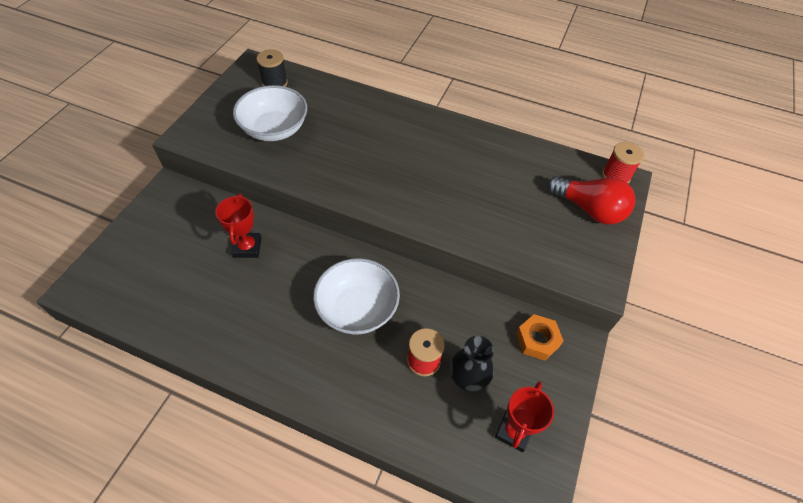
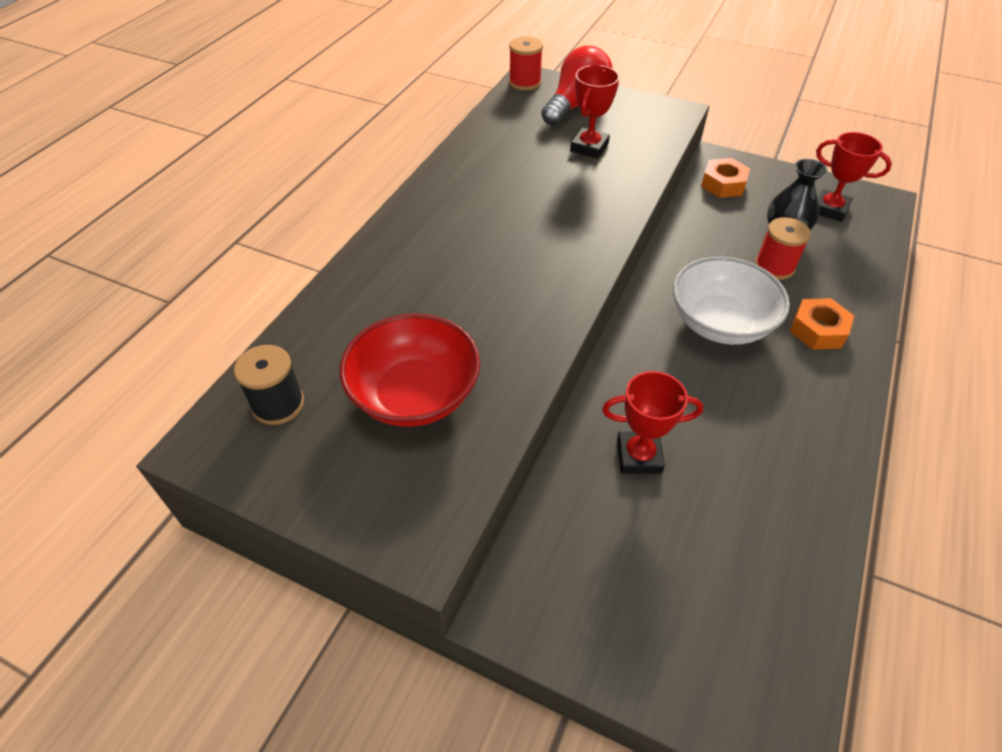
camera: 85 degrees left, 5 degrees down
white bowl [233,85,307,141] -> red bowl [340,314,480,427]
none -> red trophy [570,65,620,159]
none -> orange nut [790,298,854,350]

